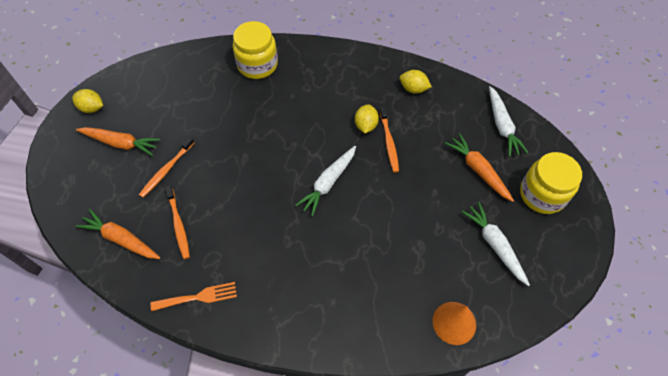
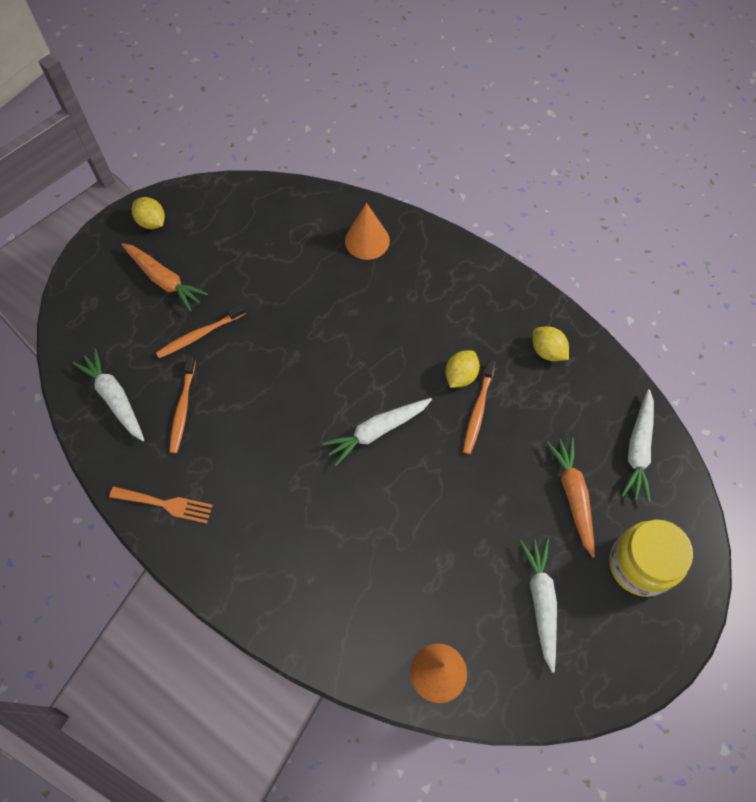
camera: 25 degrees right, 5 degrees up
orange carrot [76,209,160,259] -> white carrot [72,348,144,441]
yellow jar [233,21,278,79] -> orange cone [345,203,390,260]

